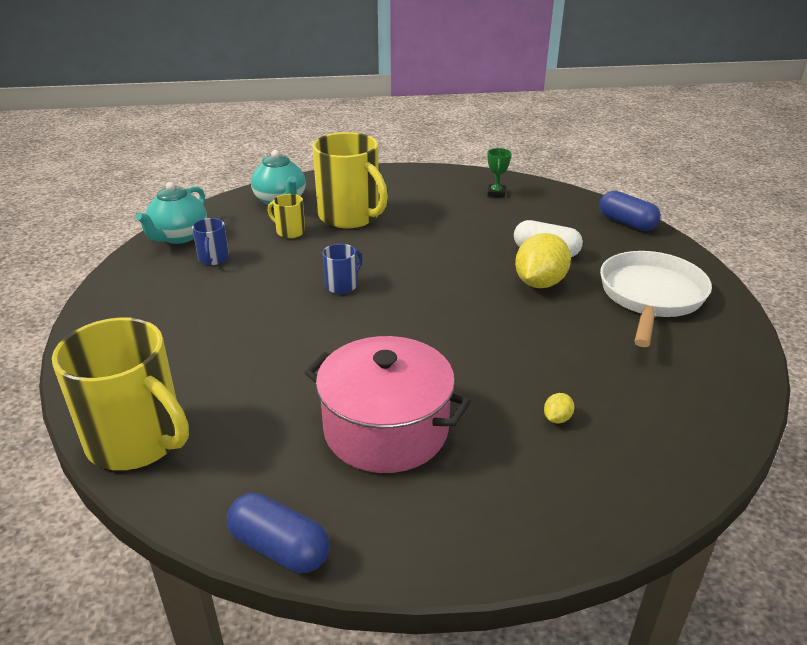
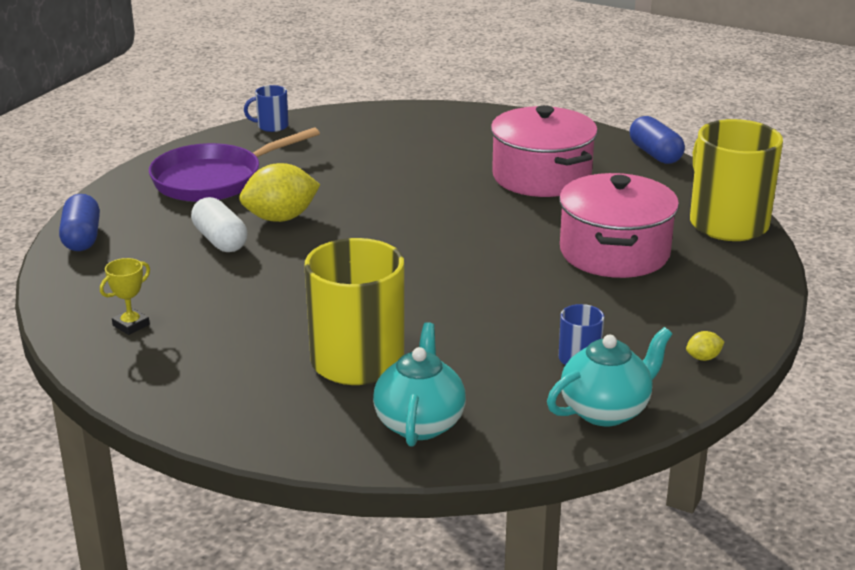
camera: 145 degrees left, 5 degrees down
yellow mug [268,194,305,238] -> none
blue mug [322,244,362,294] -> blue mug moved to [244,85,289,132]
green trophy [487,148,512,197] -> yellow trophy [100,258,150,335]
yellow lemon [544,393,574,424] -> yellow lemon moved to [686,331,724,361]
white pan [600,251,712,347] -> purple pan [149,127,320,202]
none -> pink pot [559,173,679,278]

